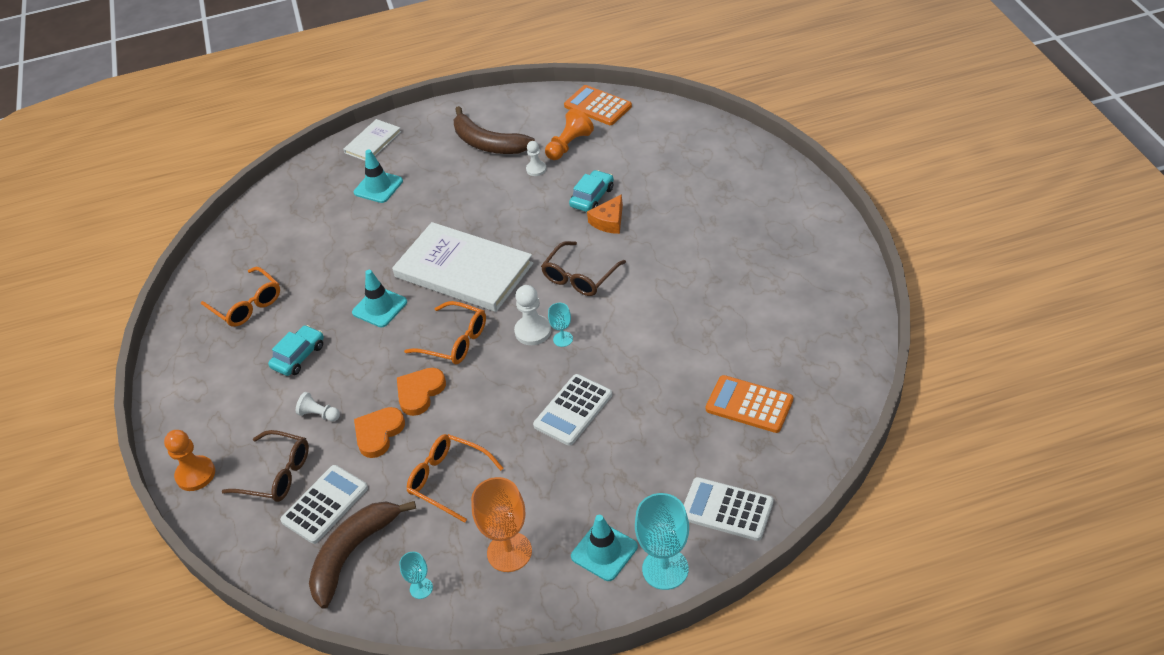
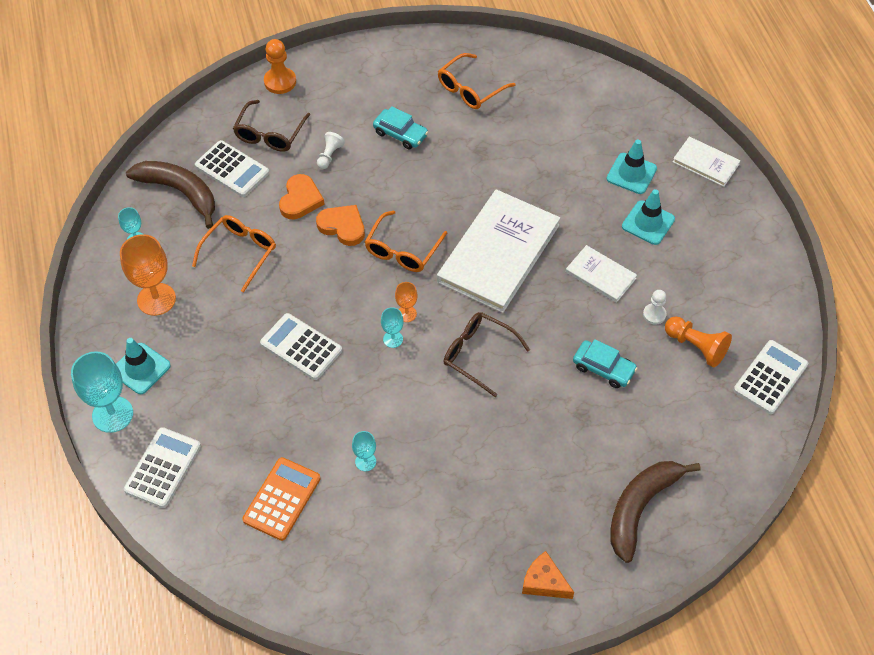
camera: 85 degrees right, 10 degrees up
turquoise traffic cone [352,270,407,327] -> turquoise traffic cone moved to [622,189,675,245]
orange heart [354,407,405,458] -> orange heart turned 75 degrees clockwise [279,174,325,219]
brown banana [454,106,535,154] -> brown banana moved to [610,461,701,563]
white pawn [514,285,551,345] -> orange goblet [395,282,417,322]
orange calculator [564,85,632,125] -> white calculator [733,340,808,414]
orange cheese [587,194,623,234] -> orange cheese moved to [522,551,574,599]
none -> turquoise goblet [352,431,376,471]
none -> white book [566,245,637,303]

